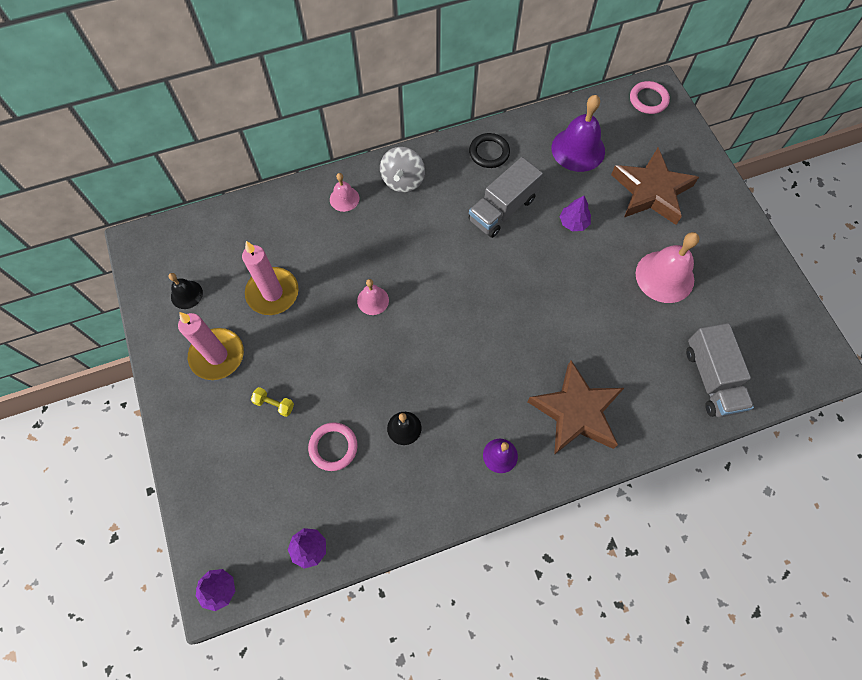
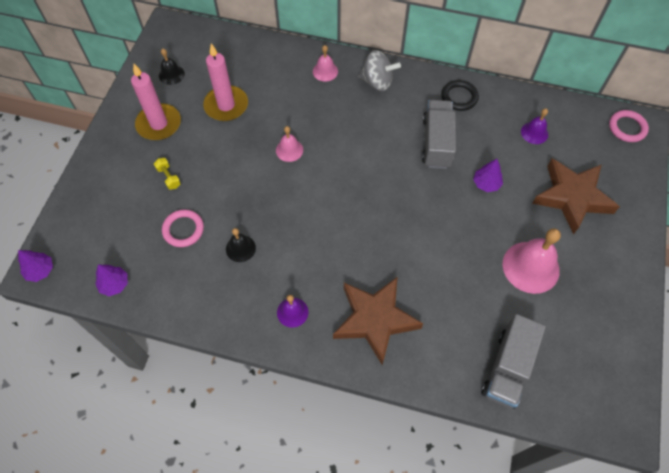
camera: 35 degrees right, 5 degrees down
grey spinning top [380,147,425,193] -> grey spinning top turned 120 degrees counterclockwise [358,50,401,91]
grey truck [469,157,543,238] -> grey truck turned 105 degrees clockwise [422,100,456,169]
purple bell [552,95,605,172] -> purple bell [521,108,548,144], size x0.54

